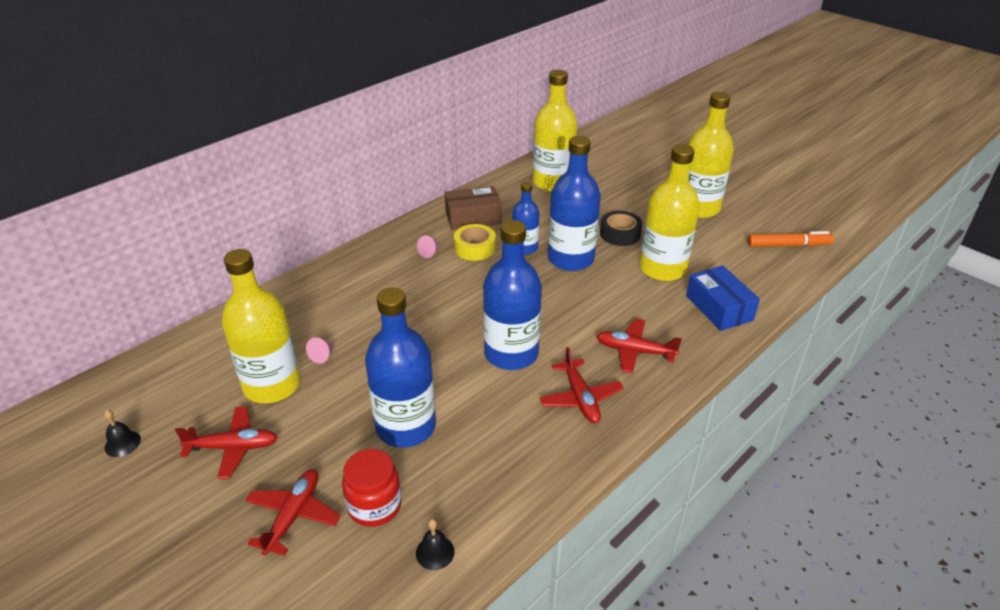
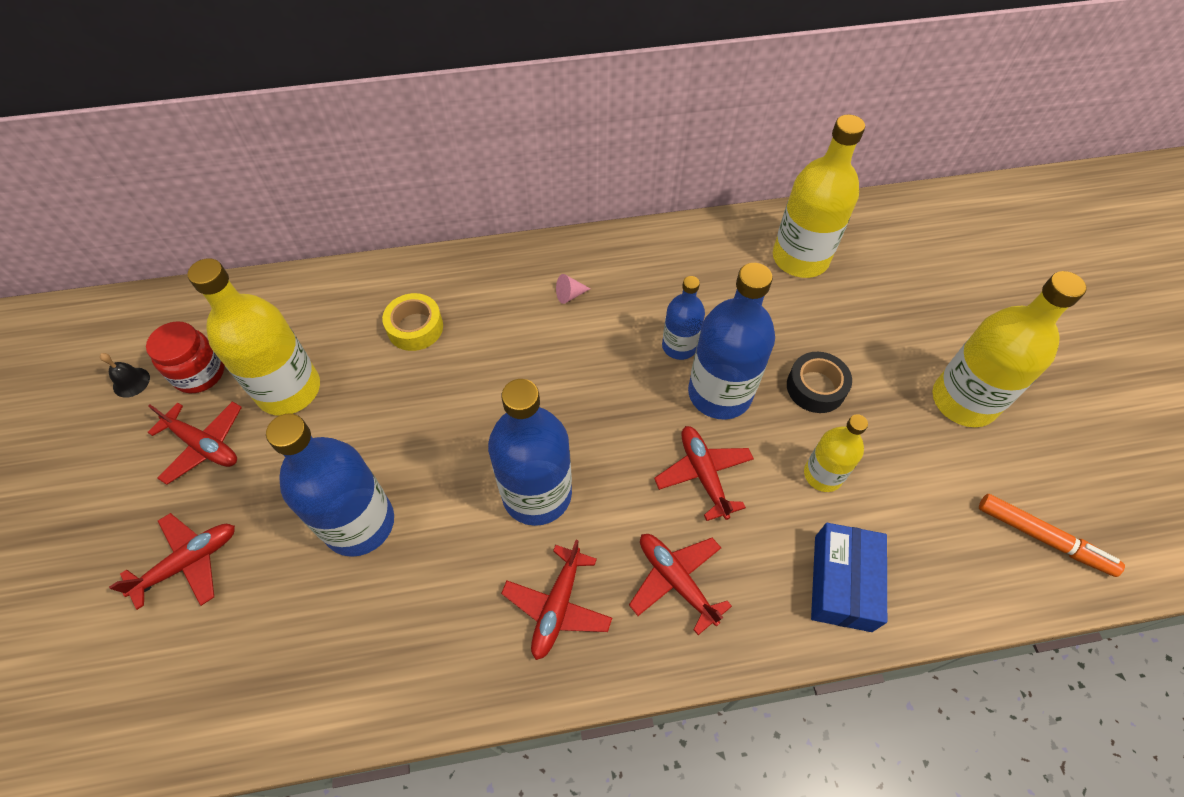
camera: 35 degrees right, 20 degrees up
pink cone [306,338,334,364] -> none
red jar [342,449,402,527] -> red jar moved to [146,321,224,393]
black bell [416,519,455,570] -> none
brown box [445,186,502,230] -> none
yellow tape [454,224,496,261] -> yellow tape moved to [382,293,443,351]
yellow bottle [639,144,700,281] -> yellow bottle [804,414,868,492], size x0.57
none -> red plane [654,426,754,521]

